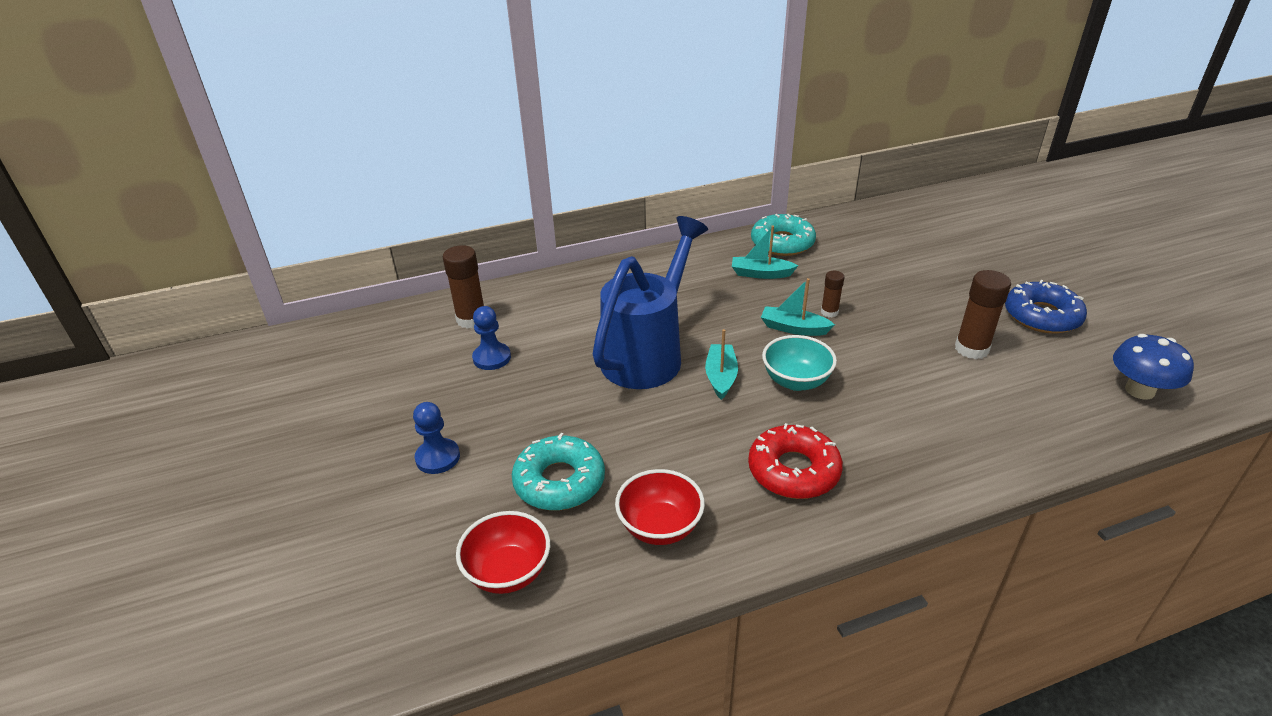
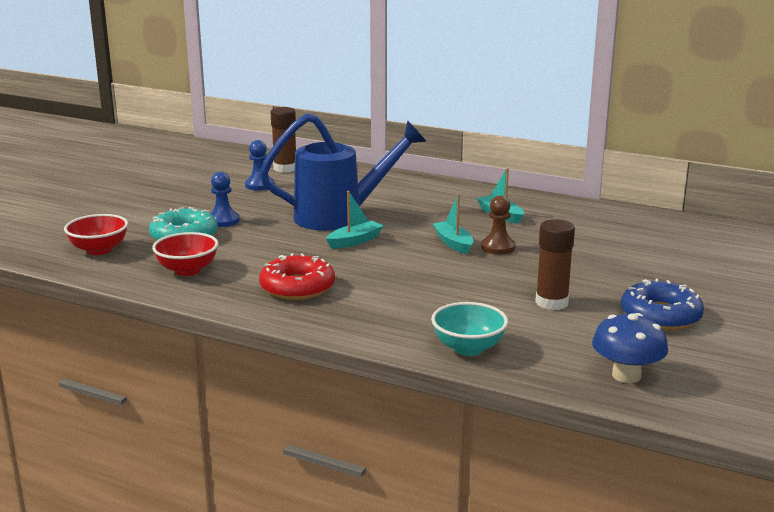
camera: 45 degrees right, 15 degrees down
blue pawn [413,402,460,474] -> blue pawn moved to [210,172,240,227]
turquoise donut [751,214,816,256] -> none
turquoise bowl [762,335,837,391] -> turquoise bowl moved to [431,302,508,356]
brown glue stick [821,271,844,317] -> brown pawn [481,195,515,255]

